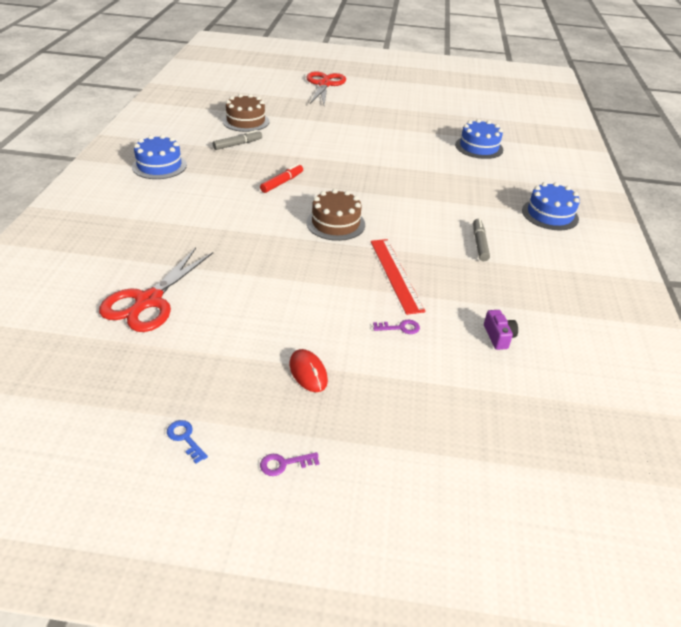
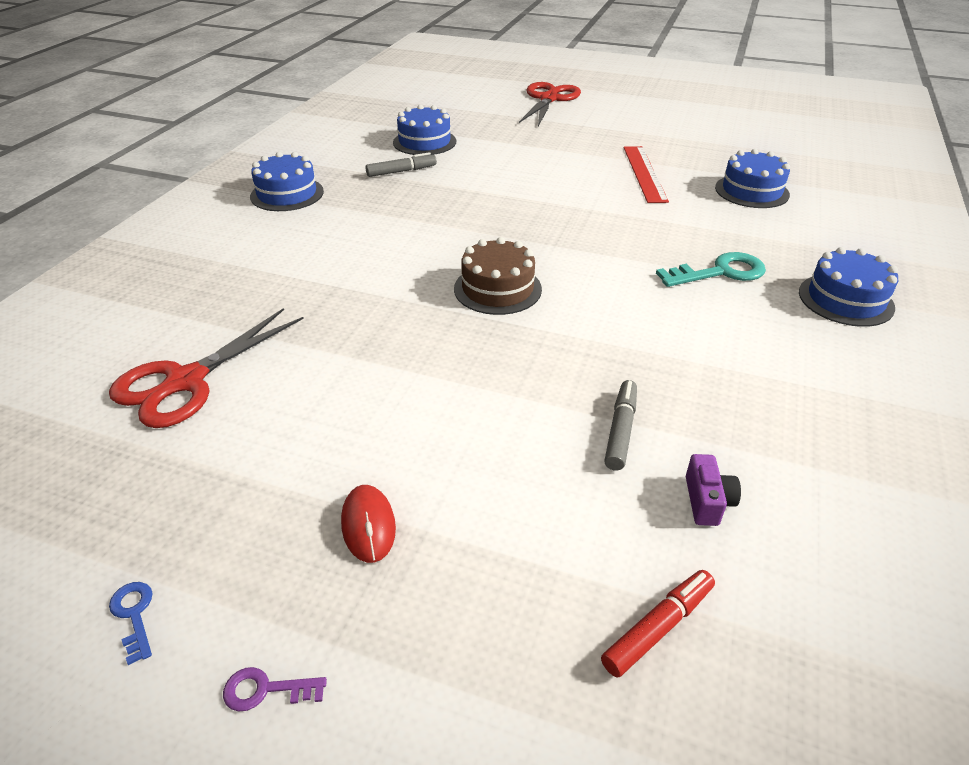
camera: 15 degrees right, 0 degrees up
brown cake [222,94,269,132] -> blue cake [393,105,456,155]
red marker [260,164,303,193] -> red marker moved to [601,570,715,677]
red ruler [371,239,426,315] -> red ruler moved to [623,146,669,203]
purple key [373,320,420,334] -> none
grey marker [473,218,490,261] -> grey marker moved to [604,380,637,471]
none -> turquoise key [656,252,766,287]

